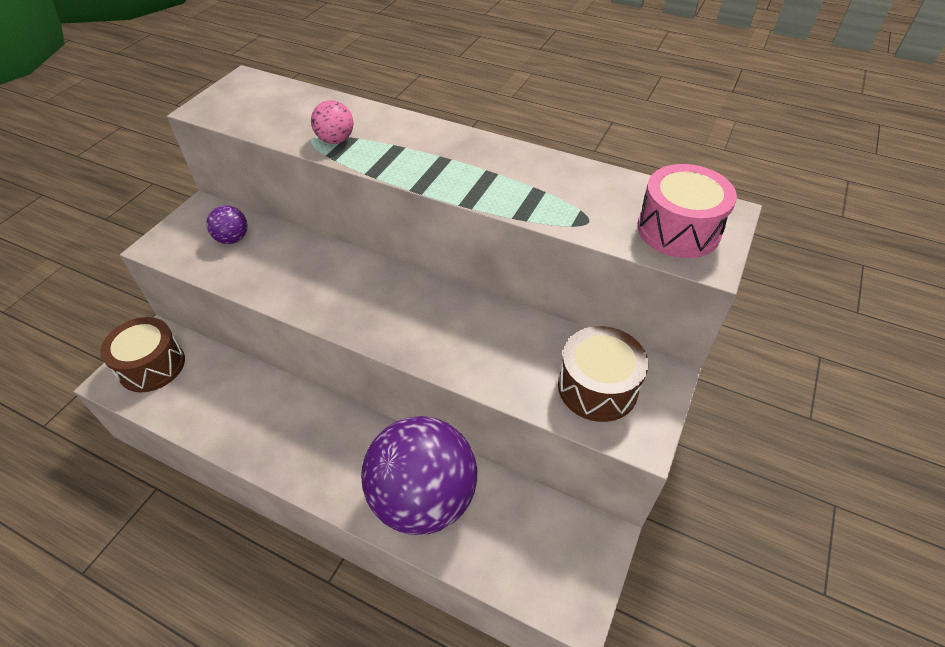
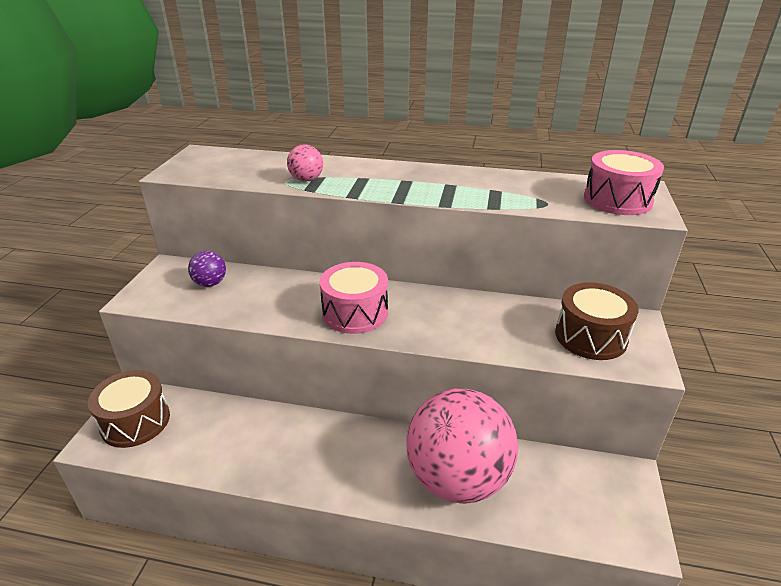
camera: 15 degrees left, 15 degrees down
purple ball [361,416,477,535] -> pink ball [406,388,518,504]
none -> pink drum [319,262,388,334]

